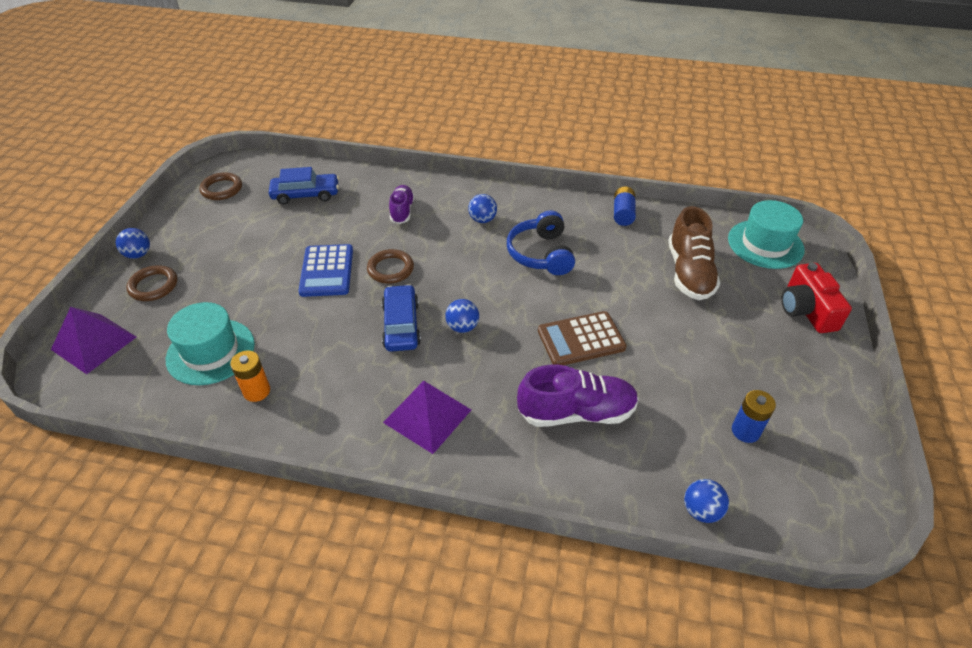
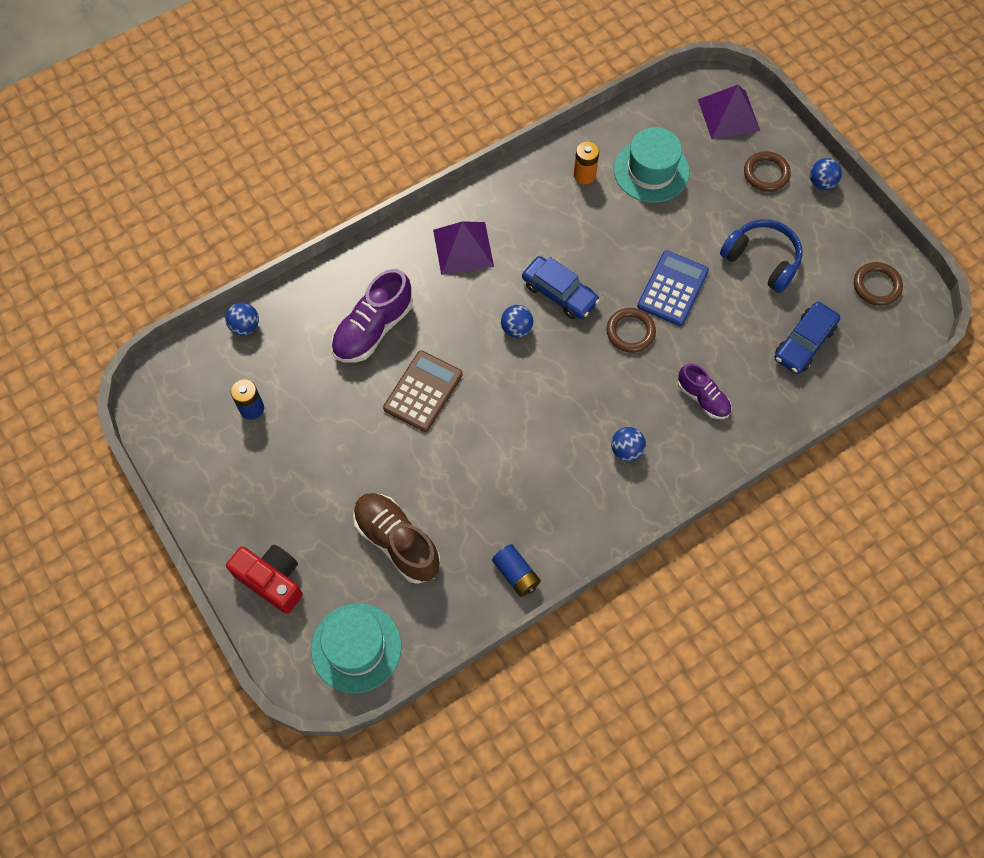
camera: 135 degrees right, 20 degrees up
blue calculator [298,244,353,297] -> blue calculator turned 75 degrees clockwise [637,251,709,326]
blue headphones [507,210,575,275] -> blue headphones moved to [720,219,803,293]

